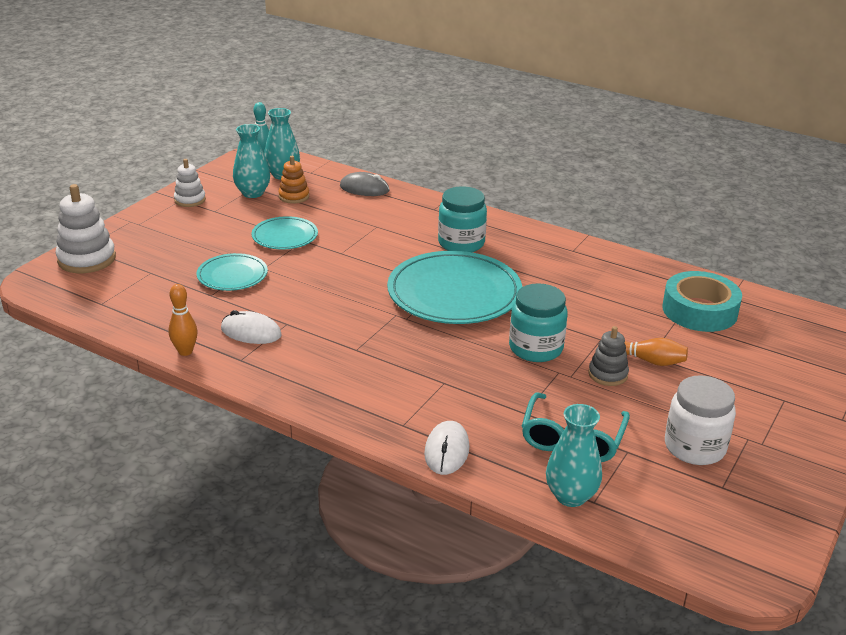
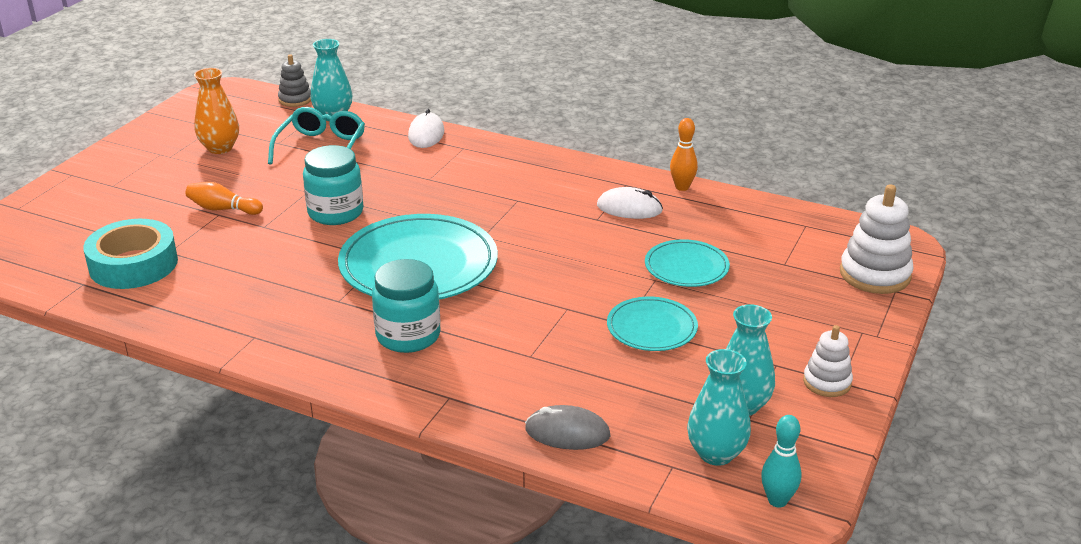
camera: 175 degrees right, 0 degrees up
orange stacking toy [278,156,309,204] -> none
grey stacking toy [588,326,629,386] -> grey stacking toy moved to [278,54,311,107]
white jar [665,376,736,465] -> orange vase [194,68,239,154]

